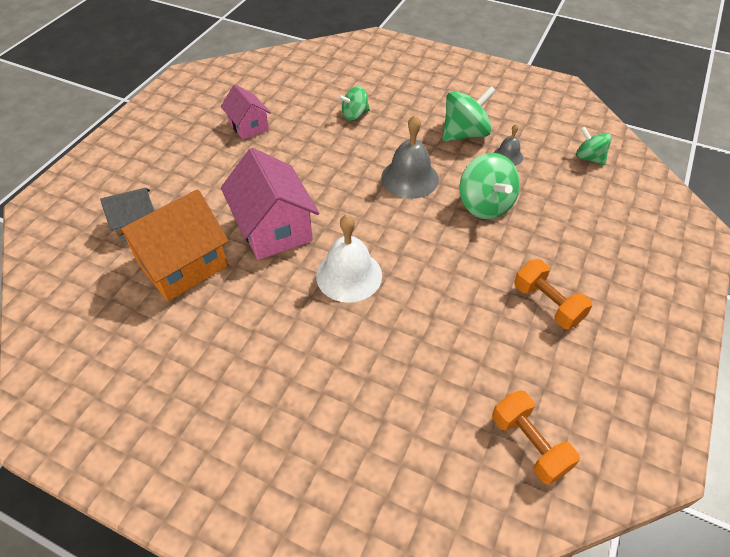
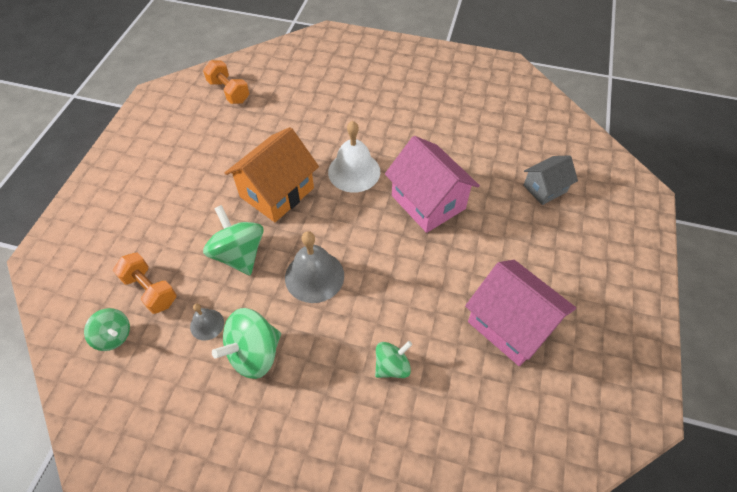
camera: 170 degrees right, 5 degrees up
orange house [117,189,229,301] -> orange house moved to [225,127,319,222]
pink house [221,85,271,140] -> pink house [465,260,576,366], size x1.71
orange dumbbell [514,259,593,329] -> orange dumbbell moved to [113,253,177,314]

